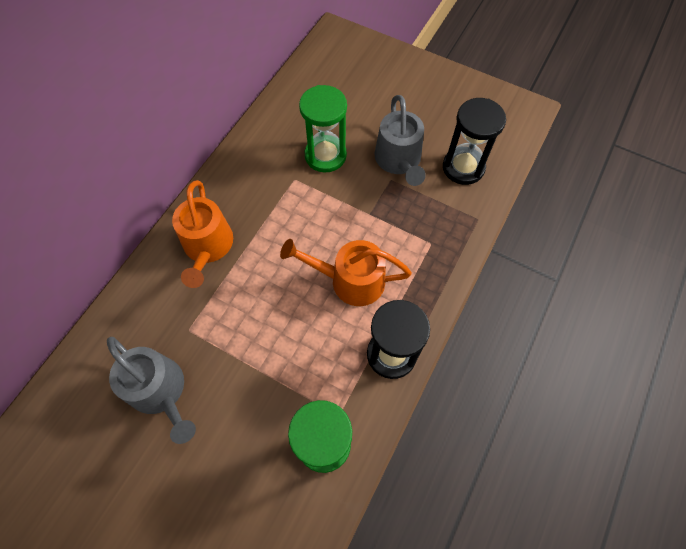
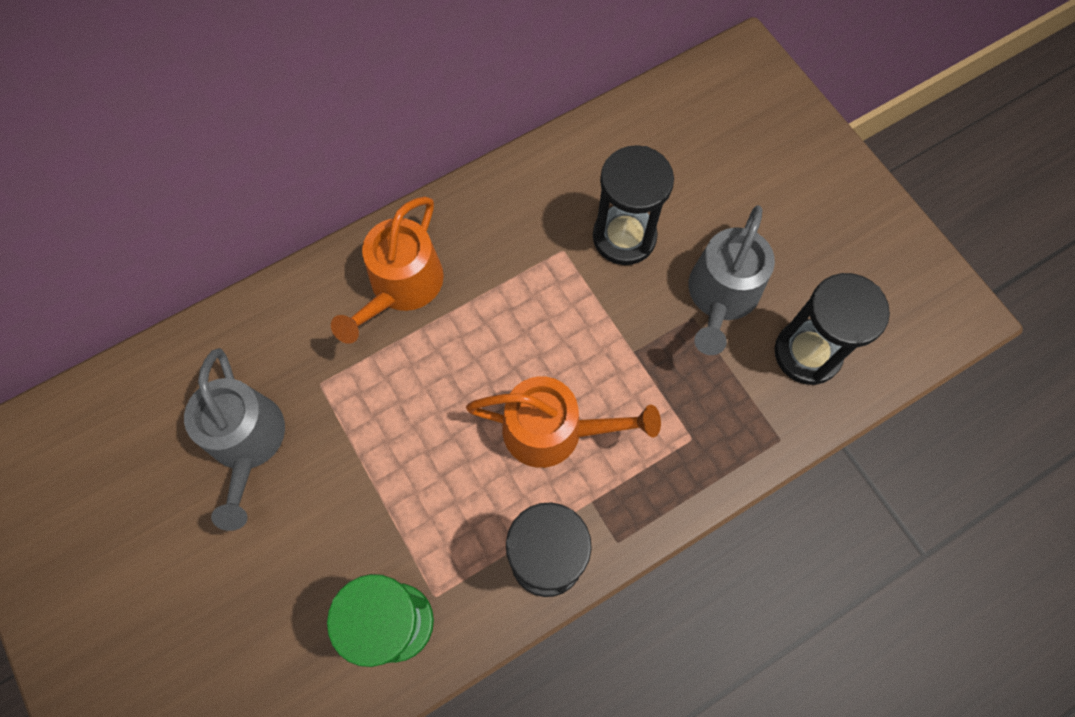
camera: 30 degrees right, 5 degrees up
orange watering can [280,239,412,306] -> orange watering can turned 150 degrees clockwise [466,376,661,468]
green hourglass [299,85,347,173] -> black hourglass [593,145,674,265]

